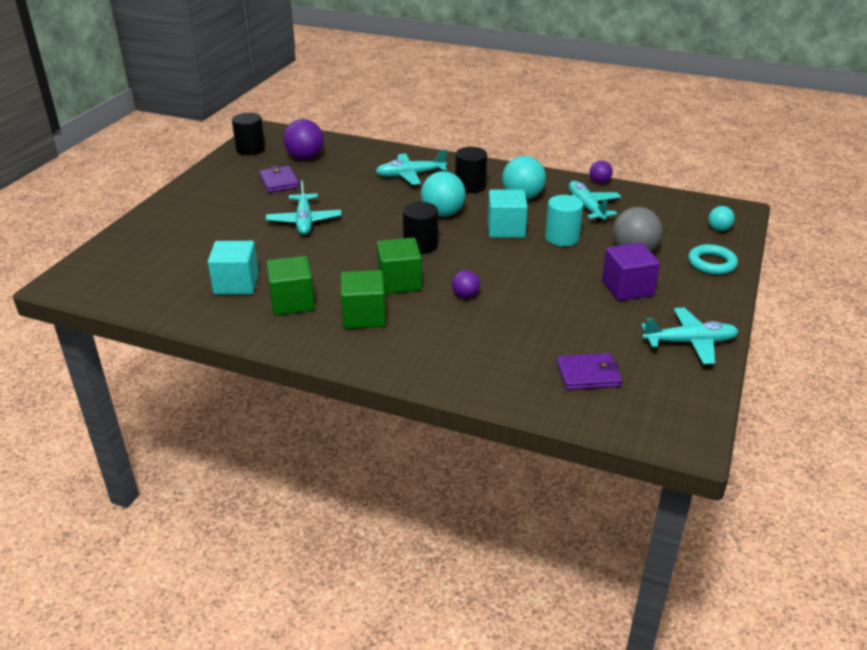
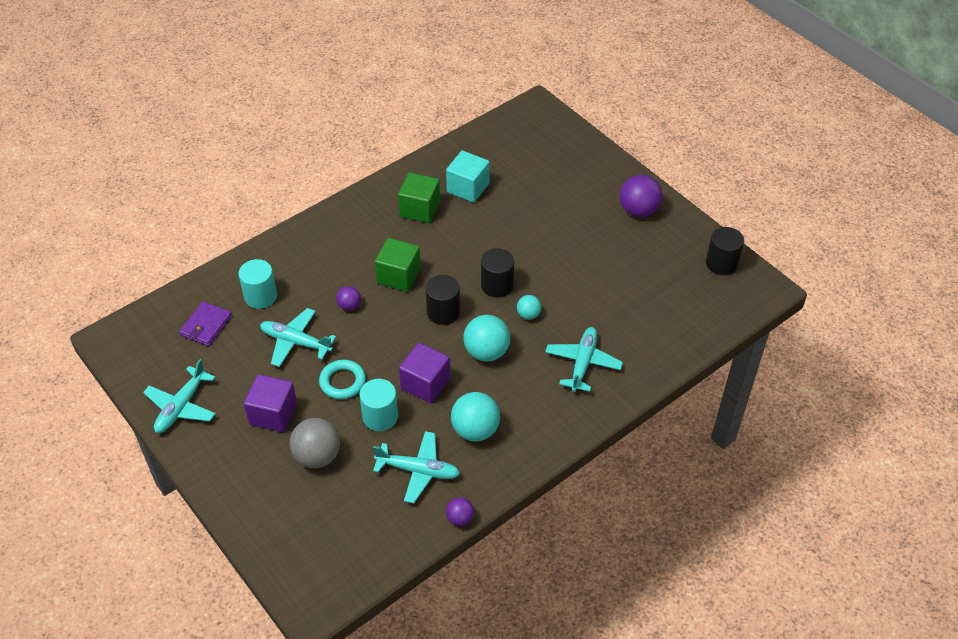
camera: 120 degrees right, 15 degrees up
purple wallet [260,166,299,193] -> none
turquoise plane [266,180,342,235] -> turquoise plane moved to [260,308,336,367]
purple ball [283,119,324,160] -> purple ball moved to [620,175,662,217]
green cube [341,270,386,329] -> none
black cylinder [455,147,487,193] -> black cylinder moved to [481,248,514,298]
turquoise cube [488,189,528,238] -> purple cube [399,343,450,403]
turquoise ring [688,244,738,275] -> turquoise ring moved to [319,360,366,399]
turquoise ball [708,206,735,231] -> turquoise ball moved to [517,295,541,319]
none -> turquoise cylinder [238,259,277,309]

